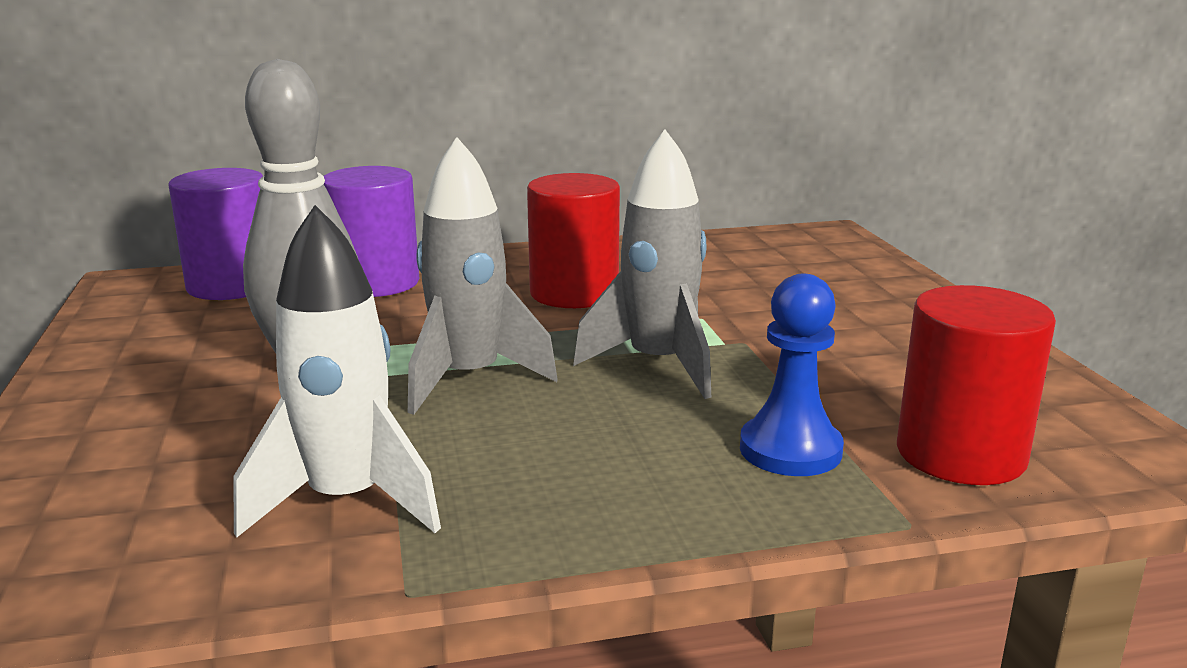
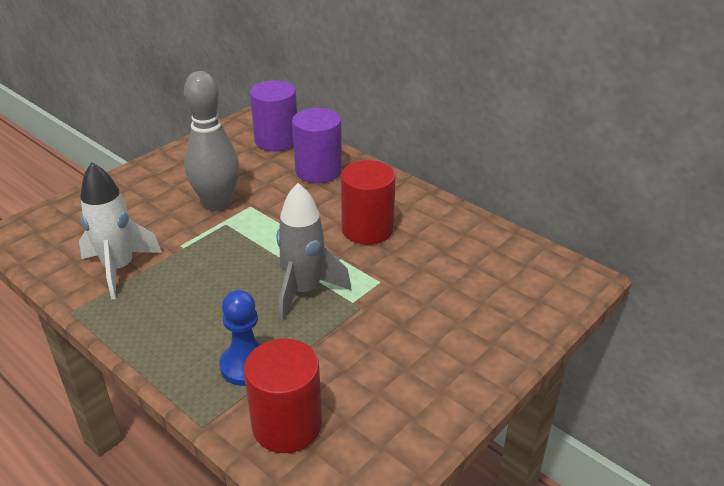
camera: 55 degrees right, 15 degrees up
grey rocket [408,137,558,415] -> none

